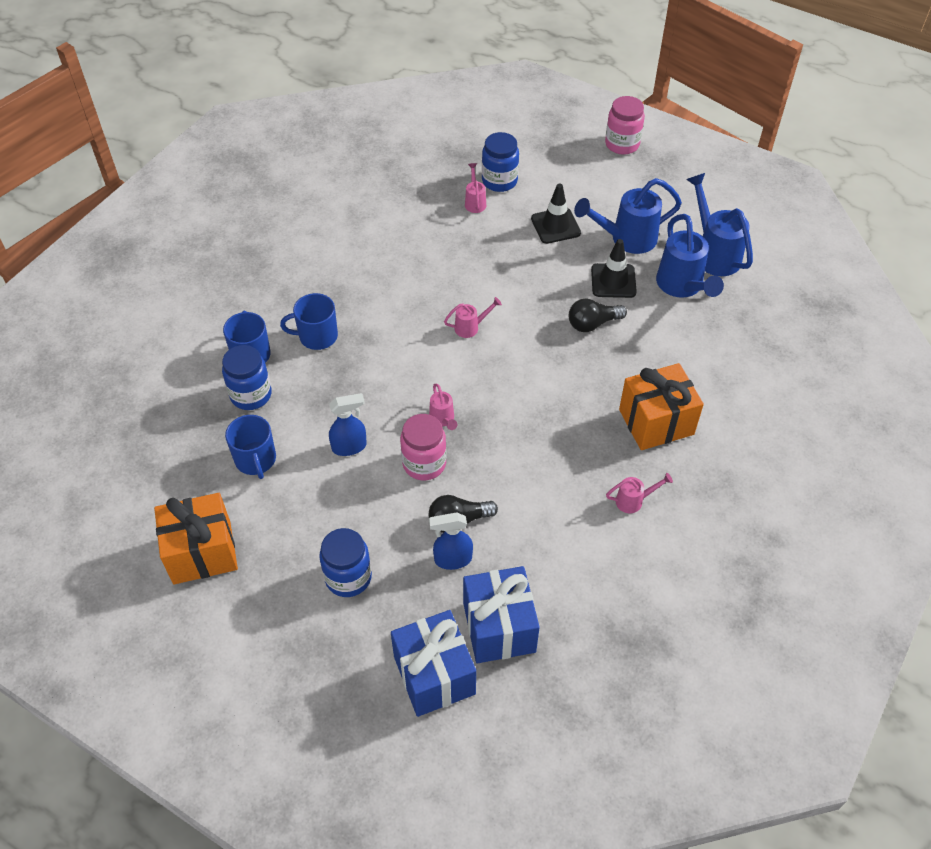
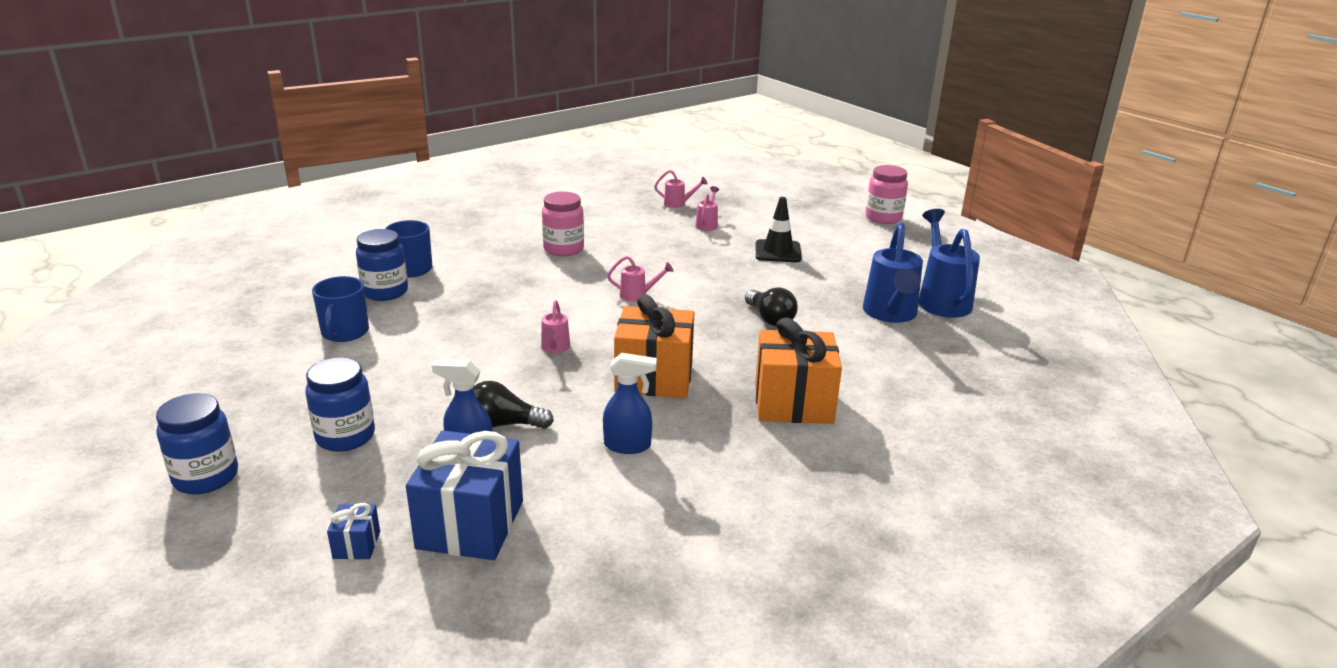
camera: 20 degrees right, 25 degrees down
orange gift [154,493,238,584] -> orange gift moved to [614,294,695,398]
blue mug [280,293,338,350] -> none
blue spray bottle [329,393,367,456] -> blue spray bottle moved to [603,353,657,454]
blue gift [391,610,476,717] -> blue gift [327,503,380,560], size x0.44
pink jar [400,414,447,481] -> pink jar moved to [542,191,584,256]
blue jar [482,132,519,192] -> blue jar moved to [156,393,238,494]
black light bulb [569,299,627,332] -> black light bulb turned 120 degrees counterclockwise [745,287,798,326]
blue watering can [574,178,682,254] -> none
black traffic cone [591,239,637,298] -> none
pink watering can [606,473,673,514] -> pink watering can moved to [654,170,708,208]

